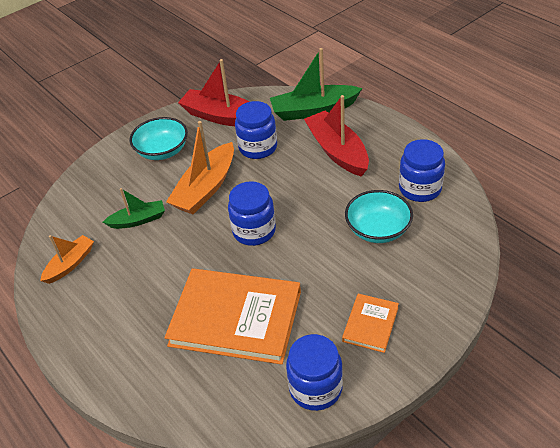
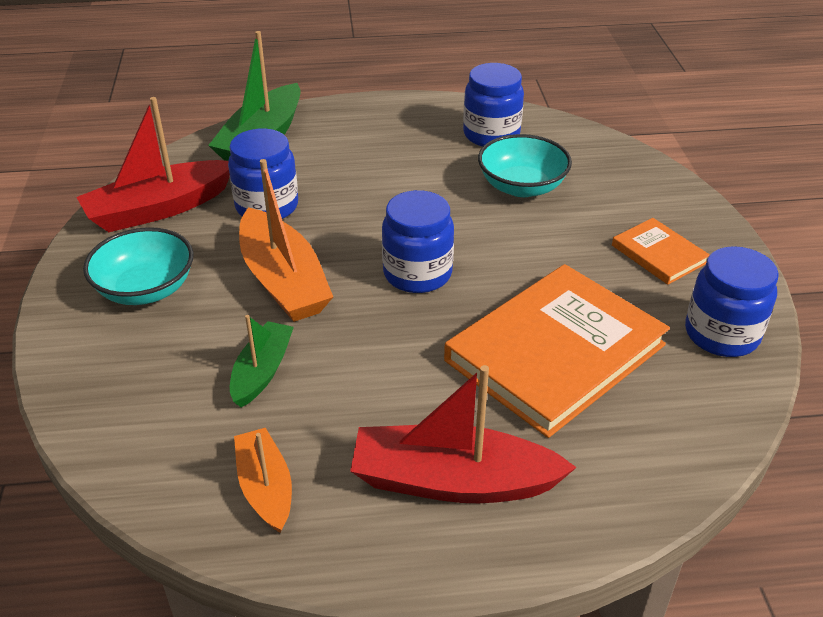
camera: 60 degrees left, 5 degrees down
red boat [304,95,369,177] -> red boat moved to [350,365,577,503]

